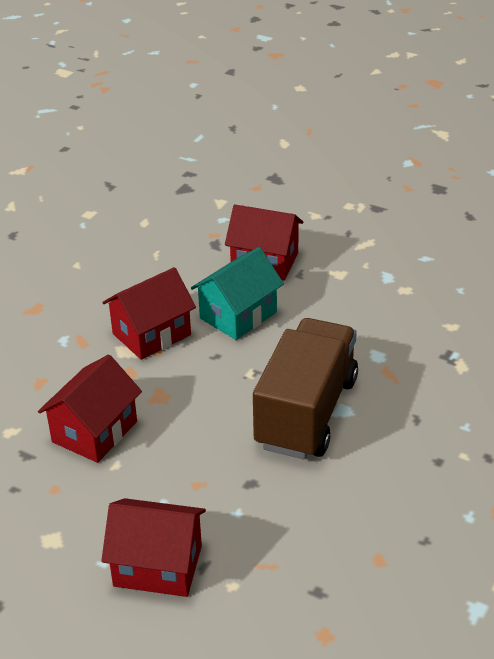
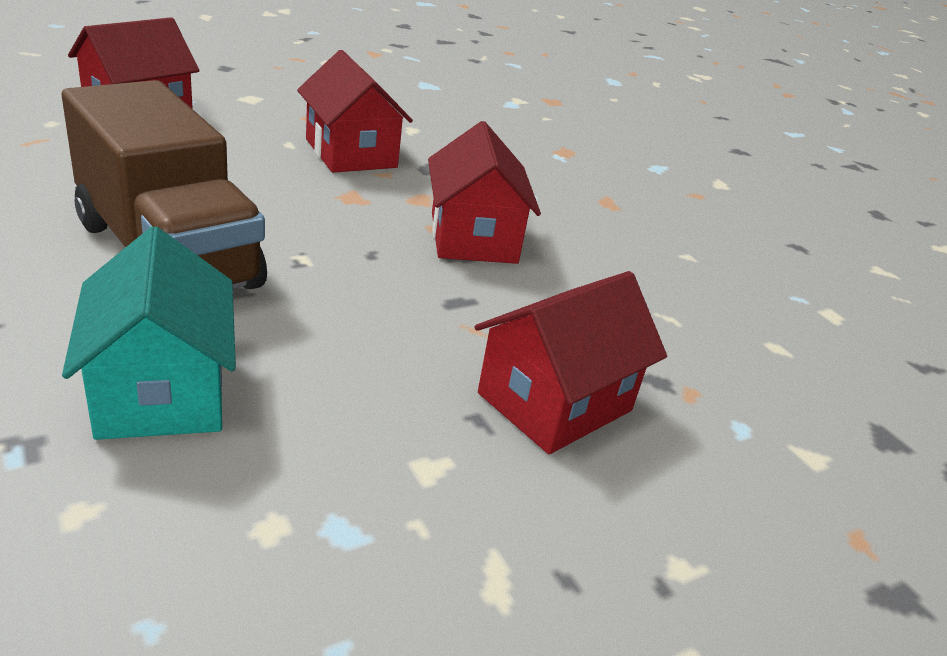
camera: 115 degrees right, 5 degrees down
turquoise house [191,247,284,340] -> turquoise house moved to [62,226,236,440]

